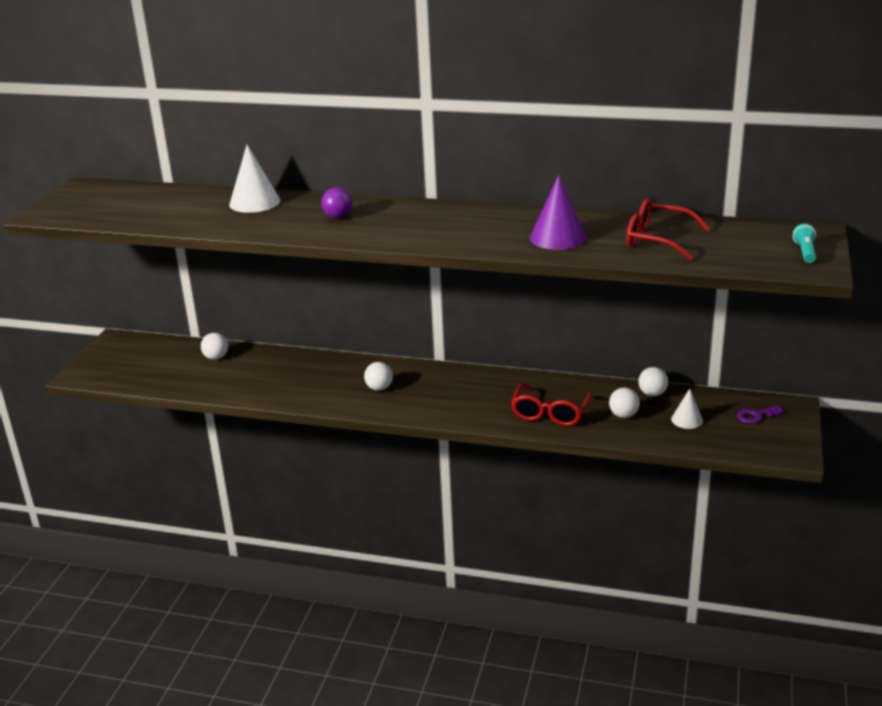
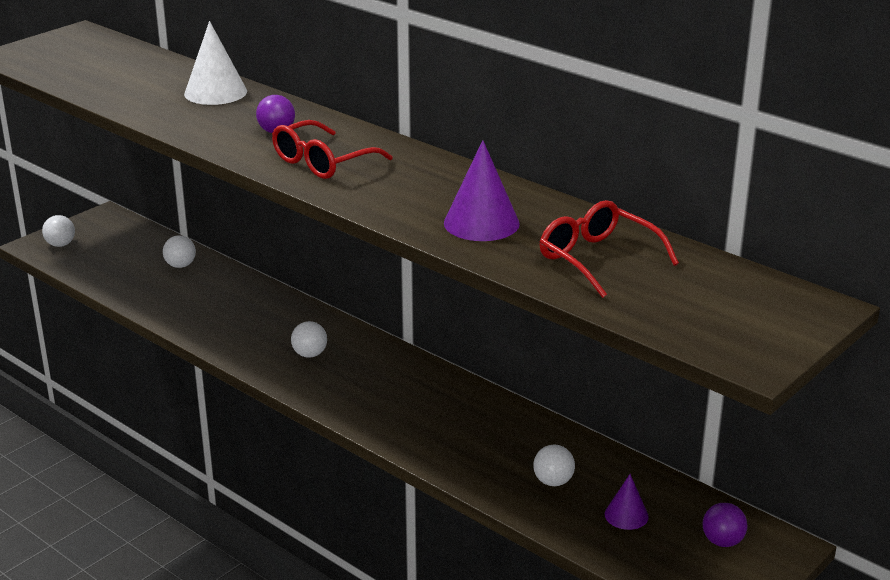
camera: 25 degrees right, 0 degrees up
red glasses [511,383,593,426] -> red glasses moved to [272,120,393,179]
white ball [638,367,668,396] -> white ball moved to [42,215,75,247]
white cone [671,389,703,429] -> purple cone [605,474,649,530]
purple key [737,405,785,424] -> purple ball [702,503,747,547]
turquoise flashlight [793,223,816,263] -> none

